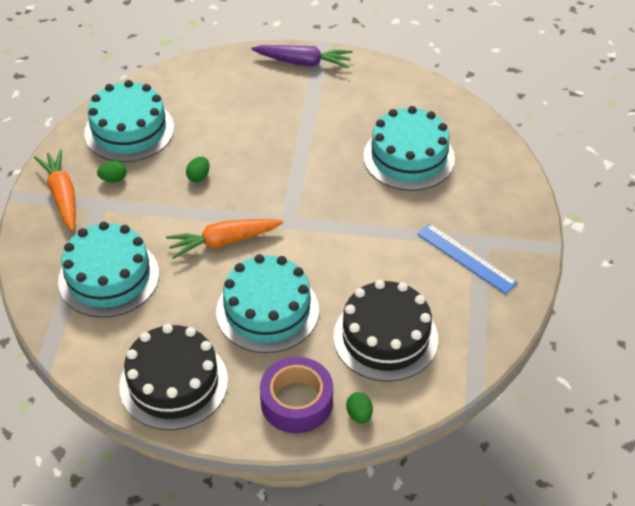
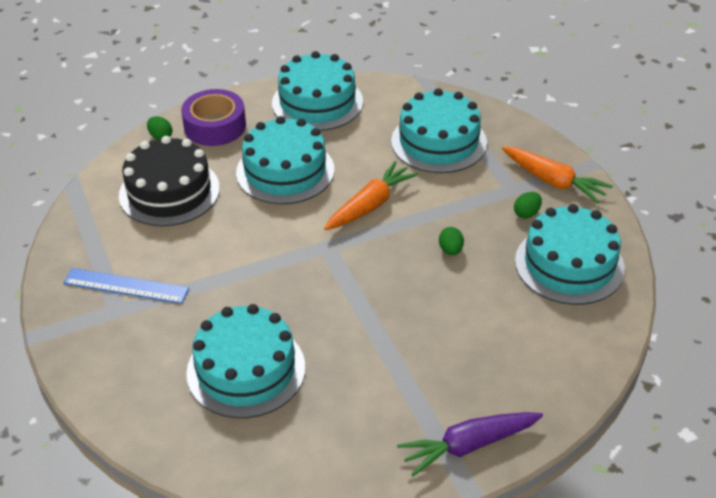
camera: 150 degrees right, 5 degrees down
black cake [119,324,228,430] -> turquoise cake [272,51,363,131]

